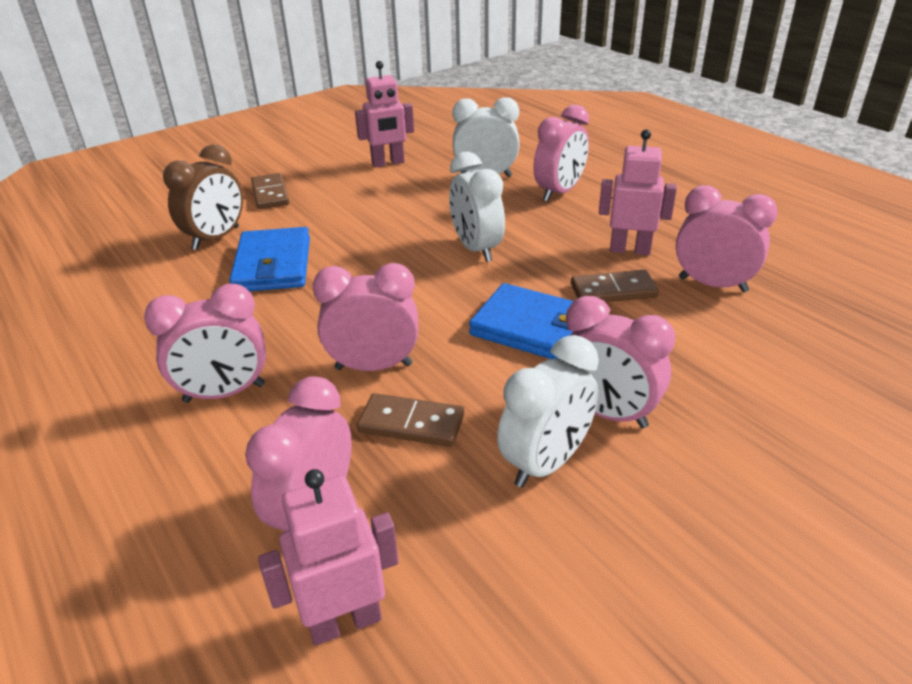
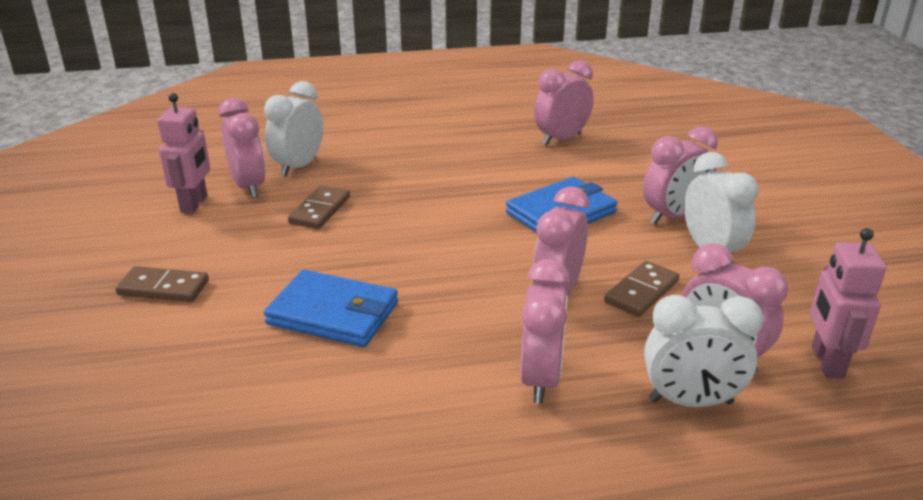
camera: 65 degrees left, 5 degrees down
brown clock [163,145,243,250] -> none
white clock [449,151,505,262] -> white clock moved to [644,295,764,407]
pink clock [533,105,589,202] -> pink clock moved to [219,98,266,198]
brown domino [571,270,659,302] -> brown domino moved to [288,185,350,229]
pink robot [599,129,677,255] -> none

